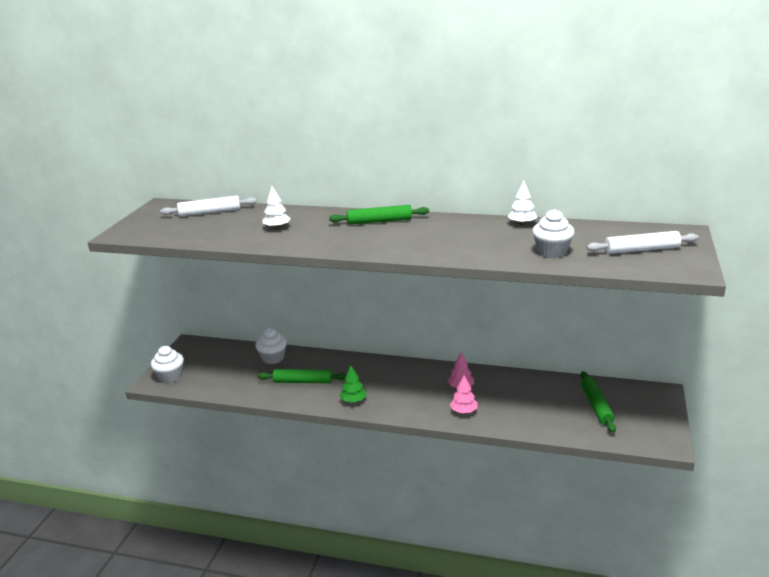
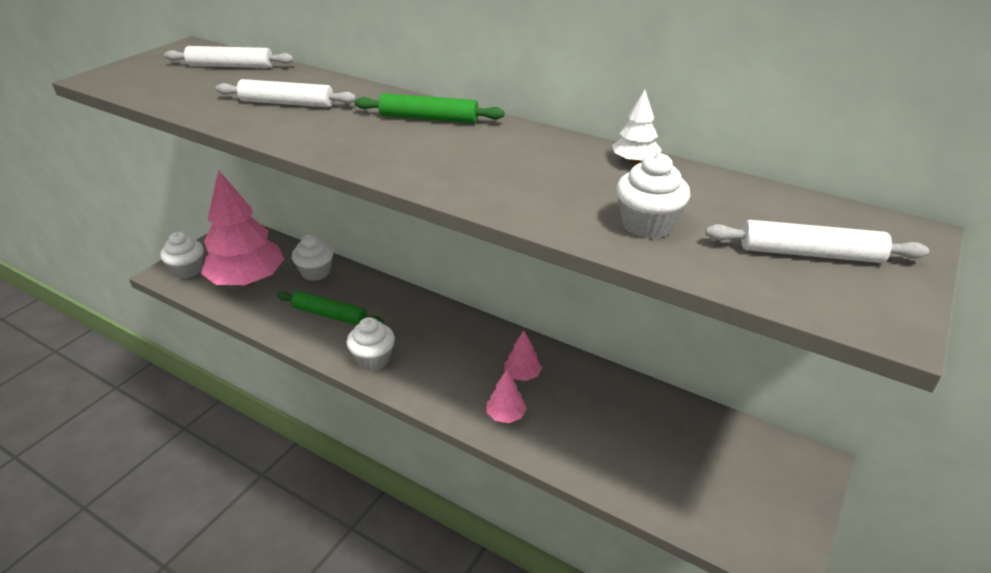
camera: 15 degrees right, 10 degrees up
white tree [262,186,291,229] -> white rolling pin [216,79,356,107]
green tree [340,365,367,402] -> white cupcake [346,317,395,371]
green rolling pin [580,371,616,433] -> none
none -> pink tree [201,170,285,286]

